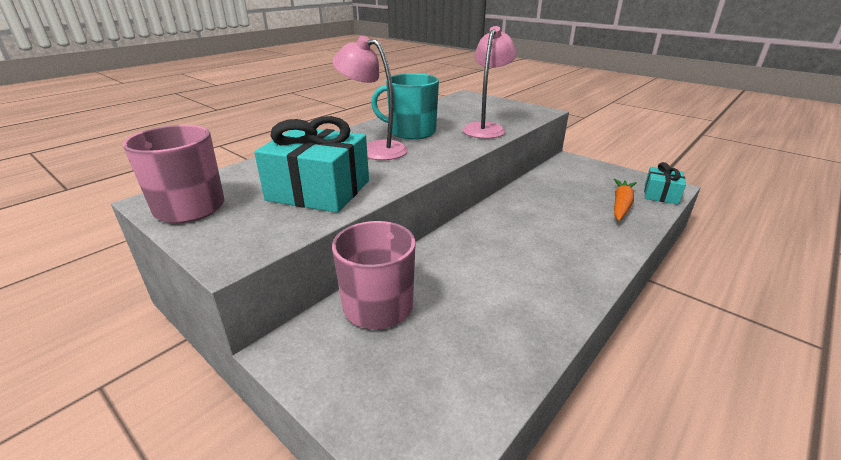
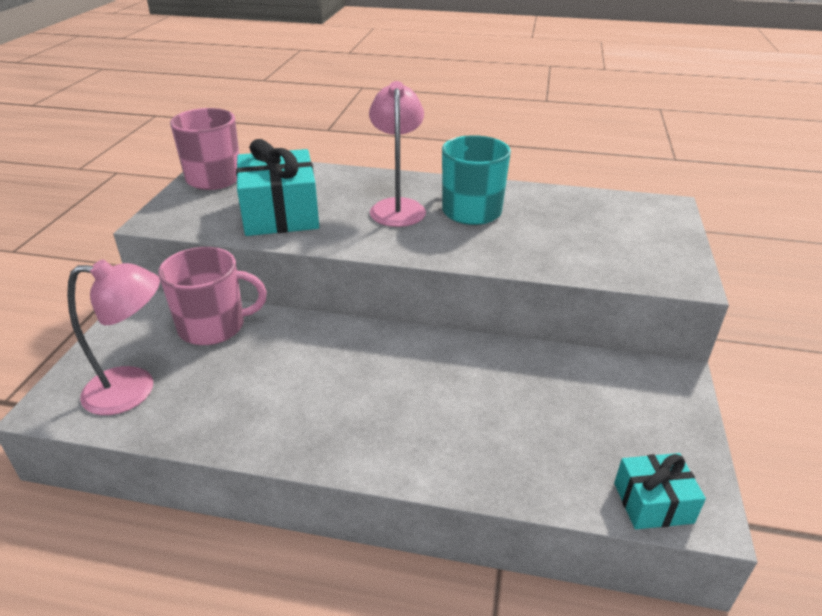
camera: 60 degrees right, 5 degrees up
pink lamp [462,26,517,139] -> pink lamp moved to [67,259,160,415]
orange carrot [614,179,637,221] -> none

